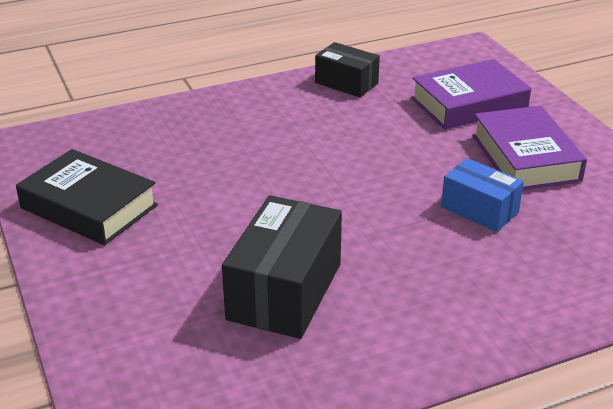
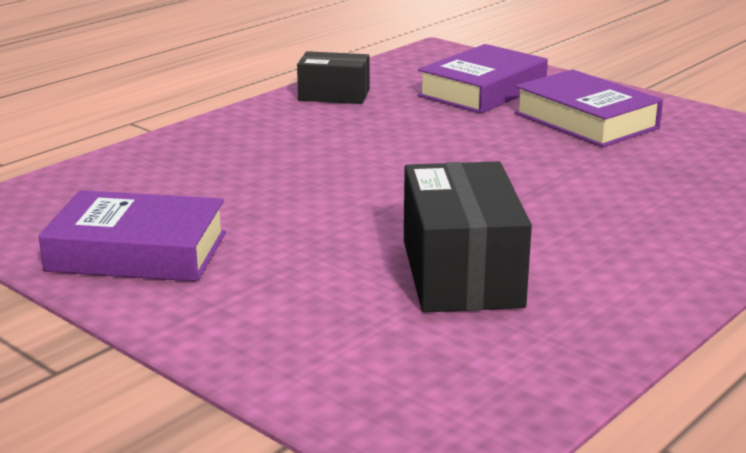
camera: 25 degrees left, 10 degrees down
black book [16,149,158,245] -> purple book [38,190,226,282]
blue box [441,158,524,232] -> none

